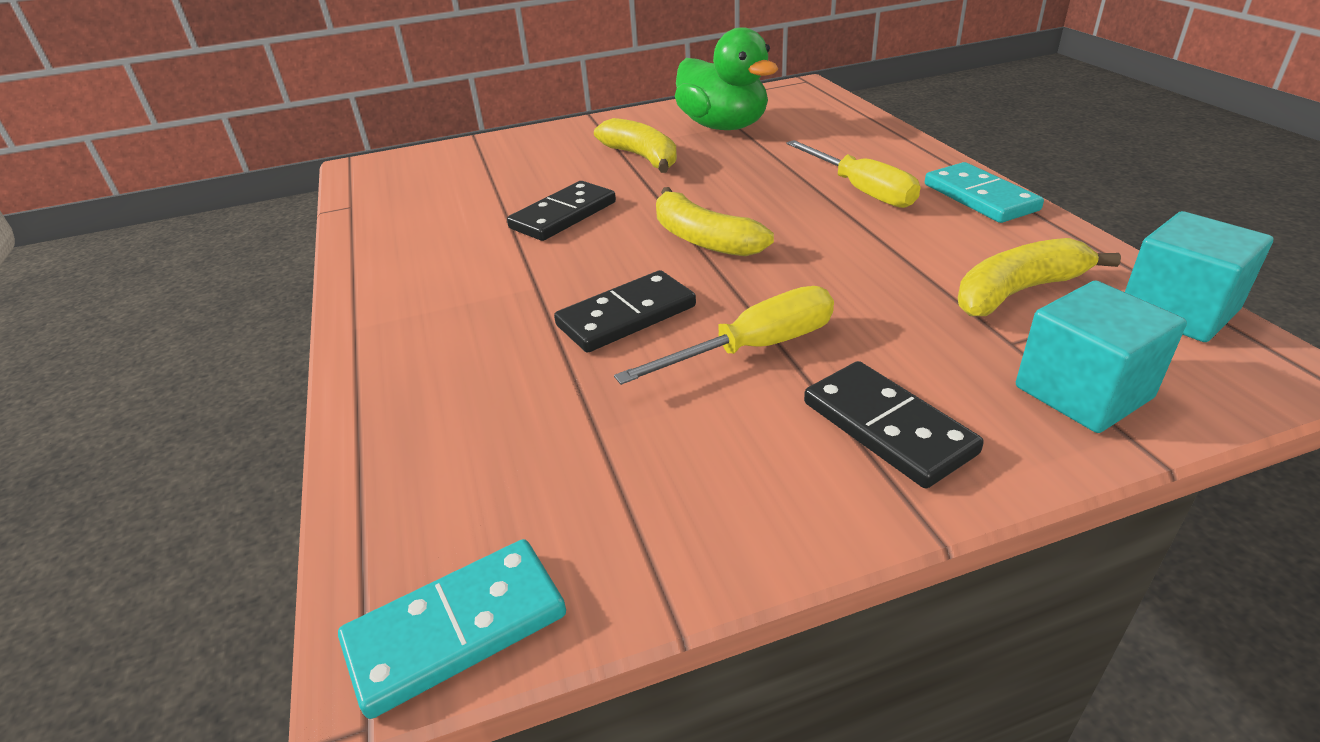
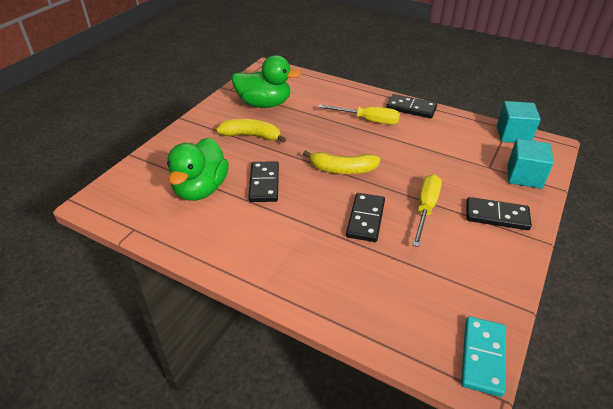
camera: 45 degrees left, 5 degrees up
turquoise domino [925,162,1044,223] -> black domino [386,94,437,118]
yellow banana [958,238,1121,316] -> none
none -> green duck [167,137,229,201]

